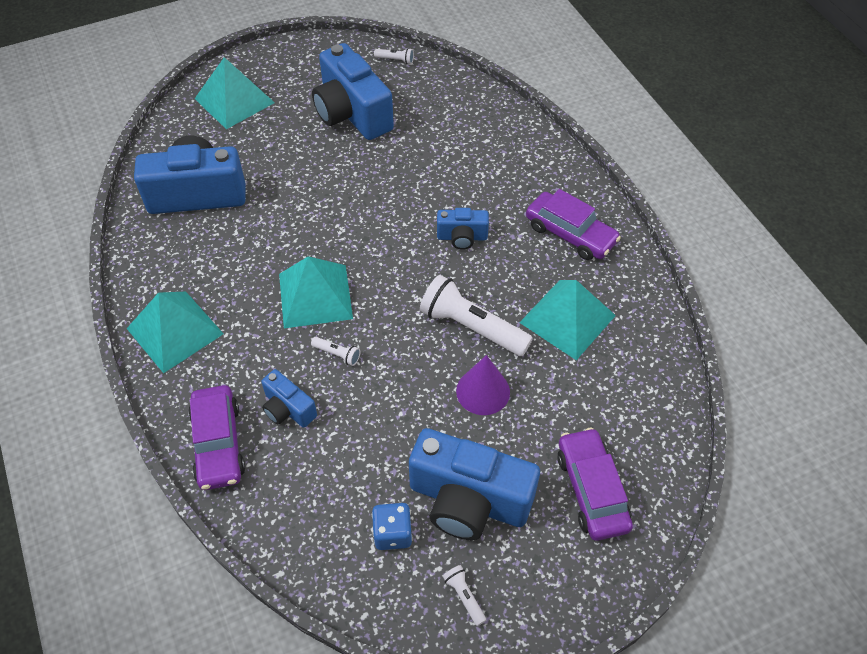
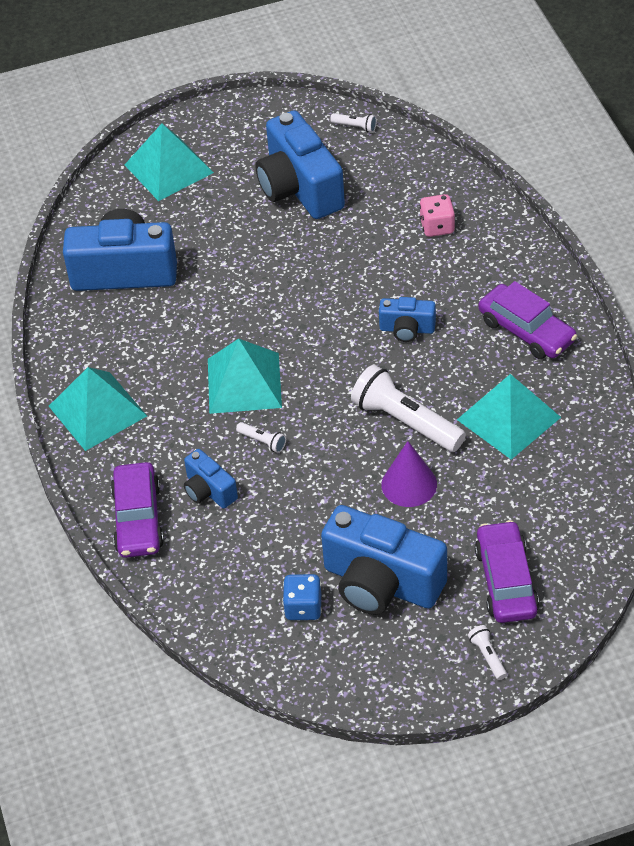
camera: 10 degrees right, 5 degrees down
white flashlight [443,565,486,626] -> white flashlight moved to [468,625,507,680]
none -> pink dice [420,194,455,237]

